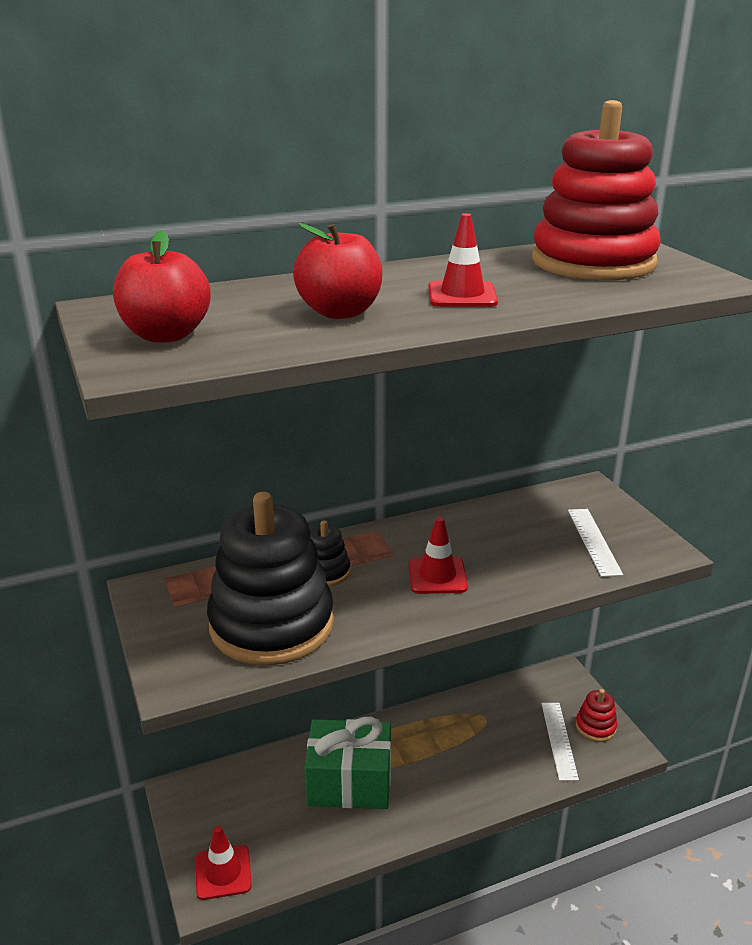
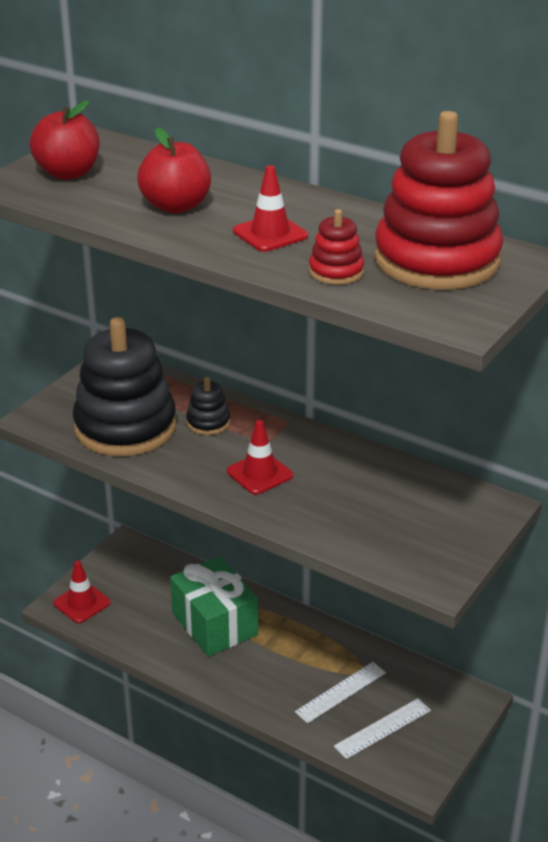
camera: 55 degrees right, 5 degrees up
white ruler [568,509,623,577] -> white ruler moved to [295,662,386,724]
red stacking toy [576,689,618,742] -> red stacking toy moved to [309,209,365,285]

